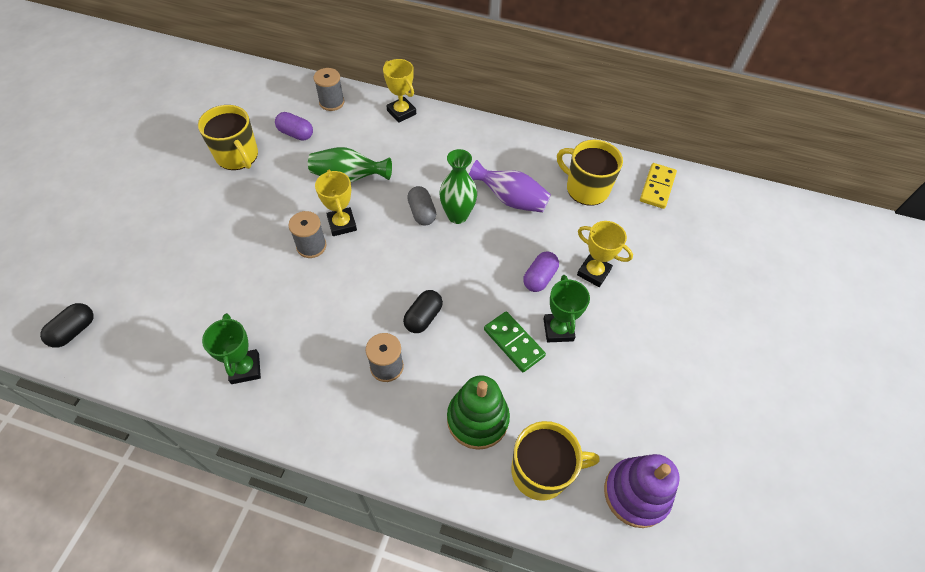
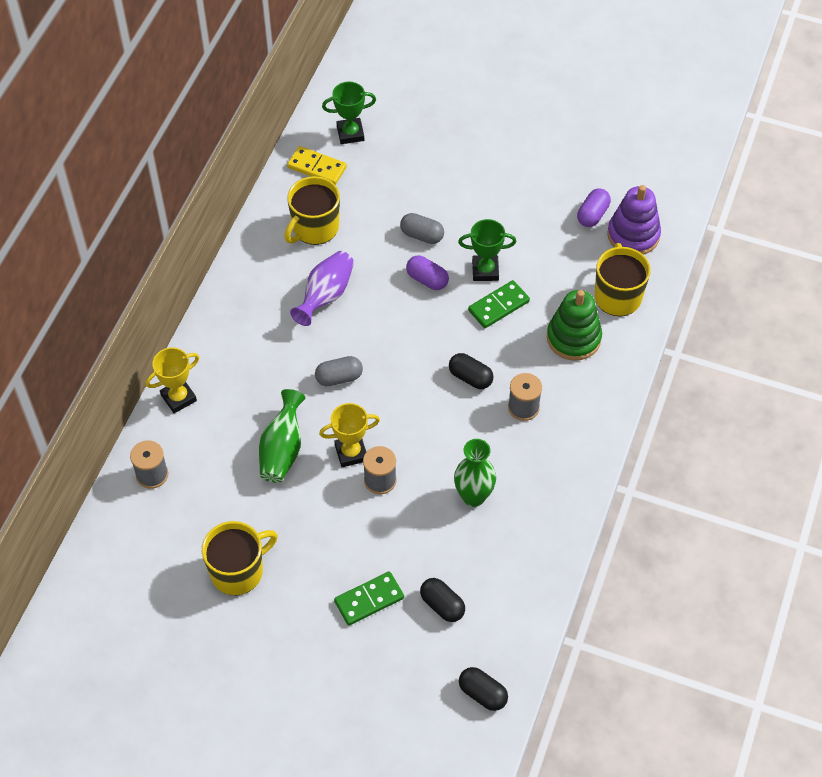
camera: 85 degrees left, 0 degrees up
green trophy [202,313,261,384] -> green trophy moved to [322,81,376,144]
purple capsule [275,112,313,141] -> purple capsule moved to [577,188,611,227]
green vase [439,149,477,224] -> green vase moved to [454,439,496,507]
yellow trophy [577,221,633,287] -> grey capsule [400,213,444,244]
none -> green domino [334,571,404,626]
none -> black capsule [420,578,465,622]

